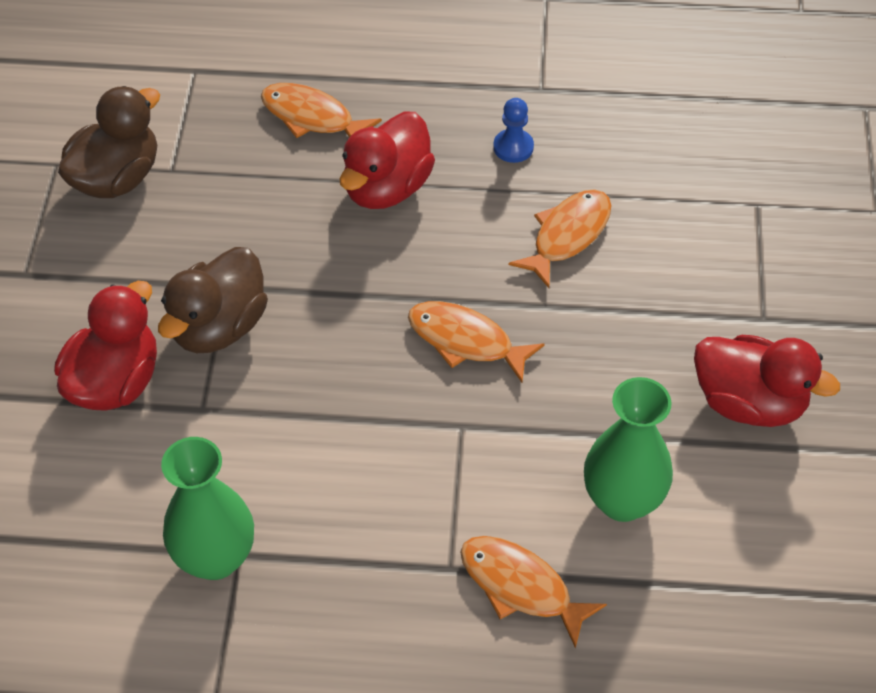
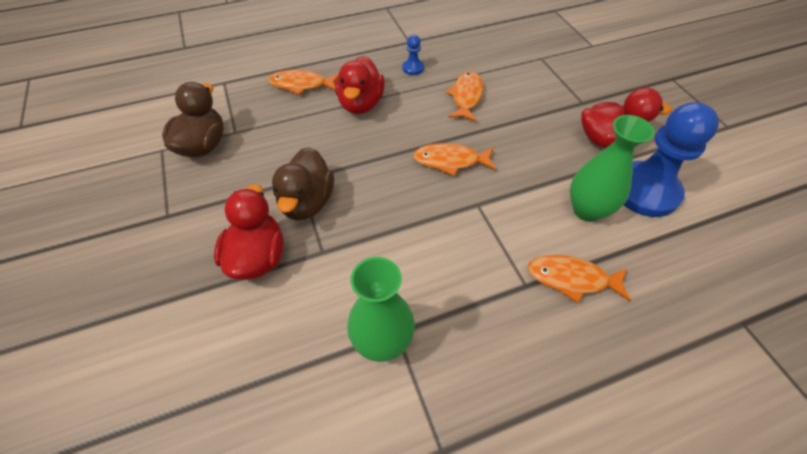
camera: 25 degrees left, 0 degrees up
none -> blue pawn [624,102,719,217]

